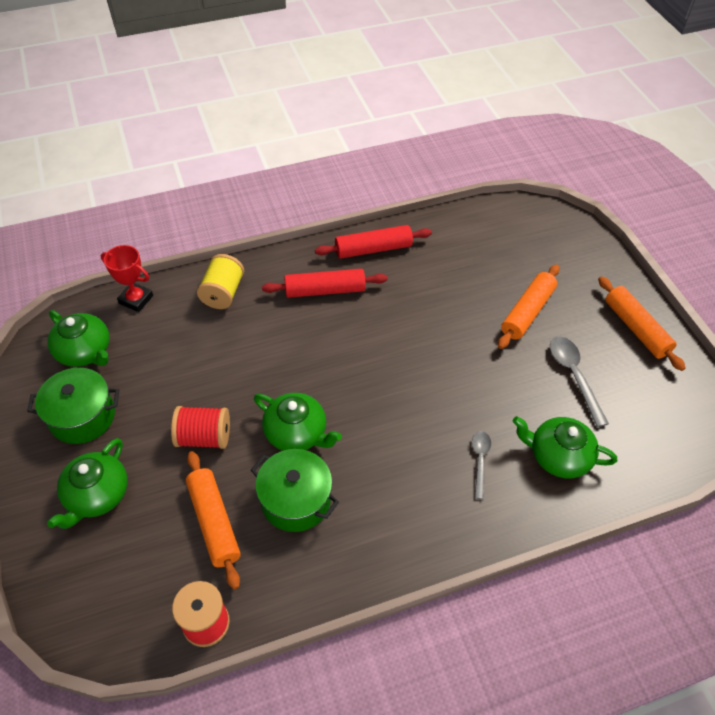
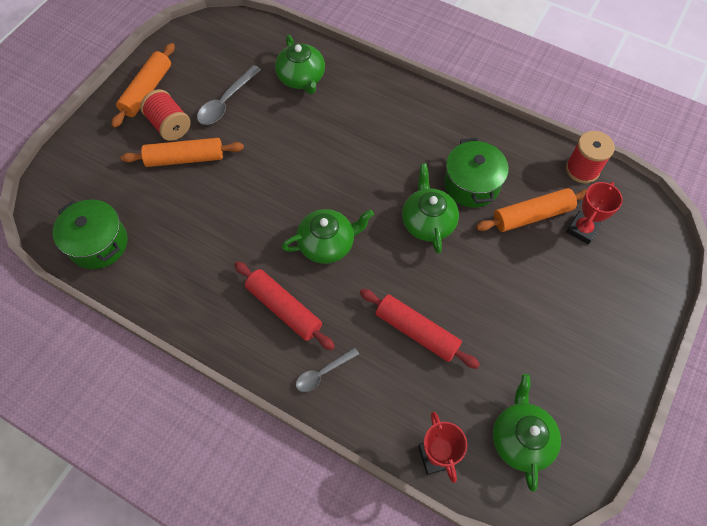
camera: 130 degrees left, 10 degrees up
green pot [27,368,119,444] -> green pot moved to [53,199,128,269]
green teapot [47,438,128,529] -> green teapot moved to [282,209,374,264]
red spool [171,406,230,449] -> red spool moved to [140,89,191,141]
orange rolling pin [186,451,241,589] -> orange rolling pin turned 45 degrees clockwise [476,188,587,232]
yellow spool [197,254,244,309] -> none
red rolling pin [315,225,432,259] -> red rolling pin moved to [360,289,480,369]
grey spoon [472,431,491,499] -> grey spoon moved to [296,348,359,392]
none -> red trophy [566,182,623,244]

